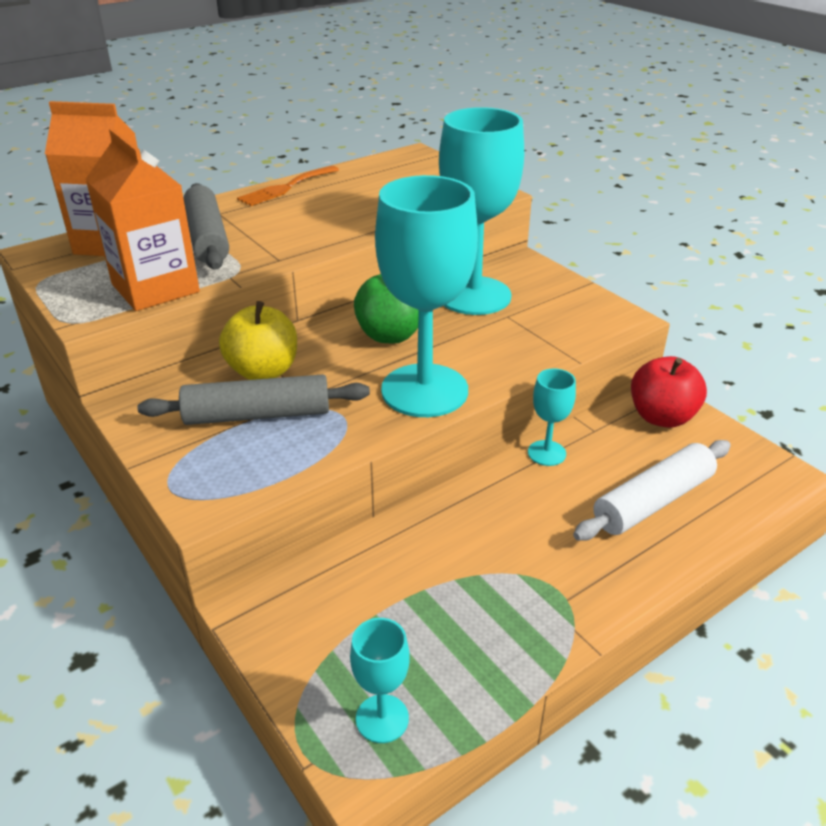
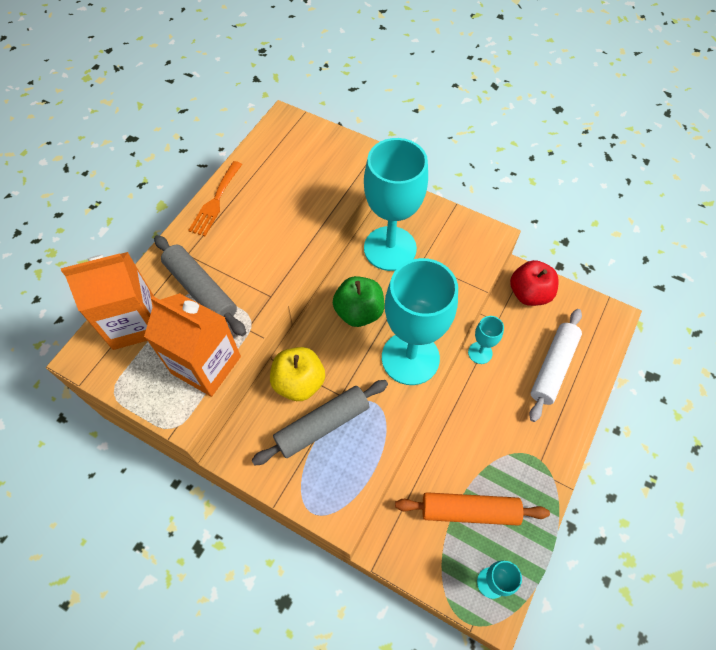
camera: 25 degrees left, 25 degrees up
none -> orange rolling pin [395,492,550,526]

